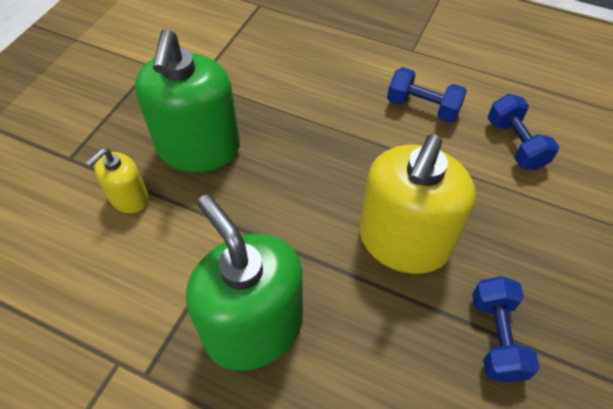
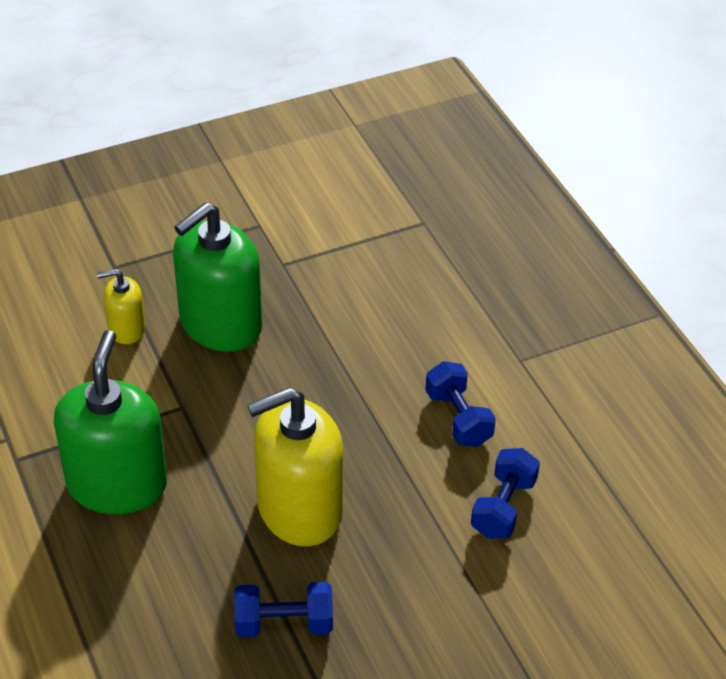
camera: 40 degrees right, 10 degrees down
blue dumbbell [472,276,540,383] -> blue dumbbell turned 45 degrees clockwise [234,582,333,637]

